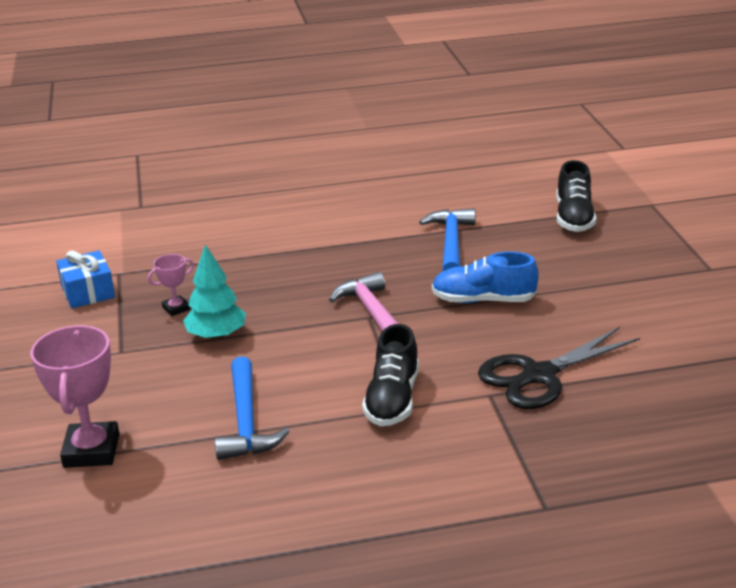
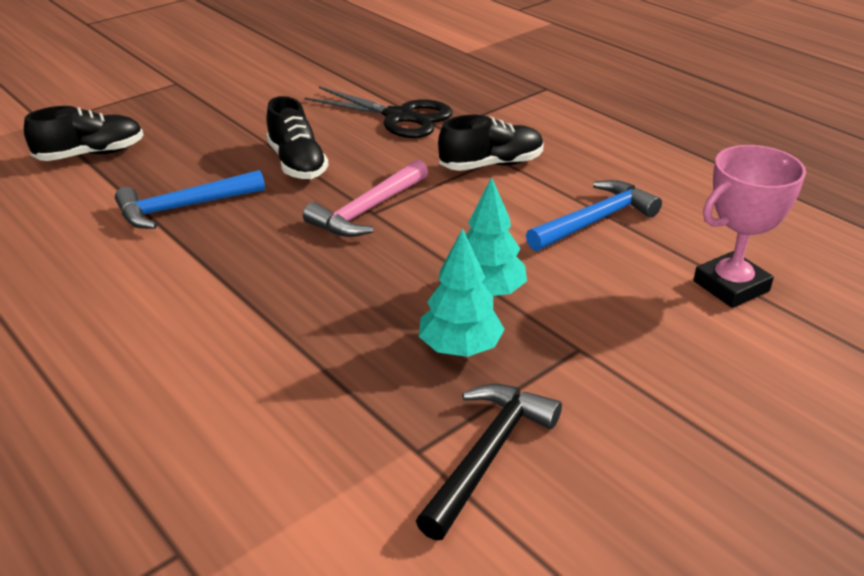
camera: 120 degrees left, 5 degrees up
blue gift [56,251,115,308] -> black hammer [416,384,562,540]
pink trophy [148,254,194,316] -> turquoise tree [419,228,505,357]
blue shoe [432,252,539,303] -> black shoe [266,96,328,179]

